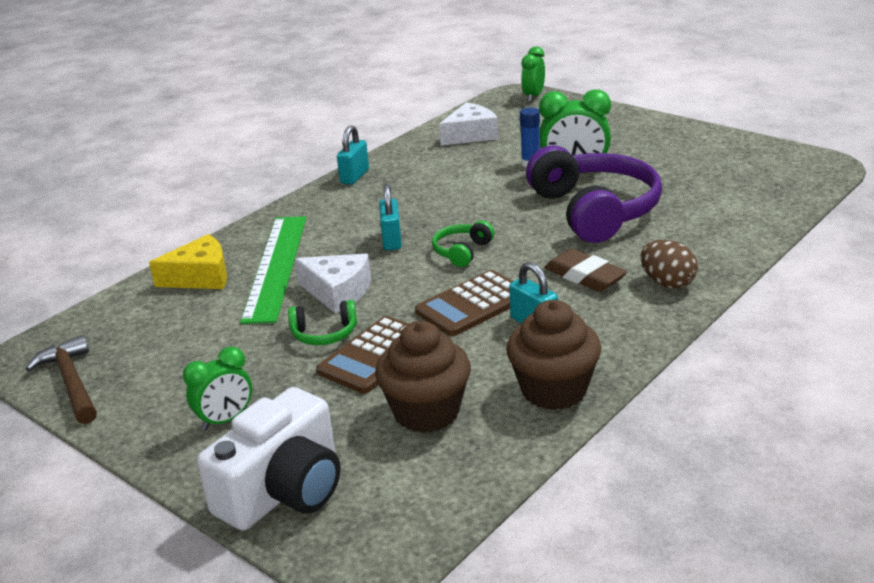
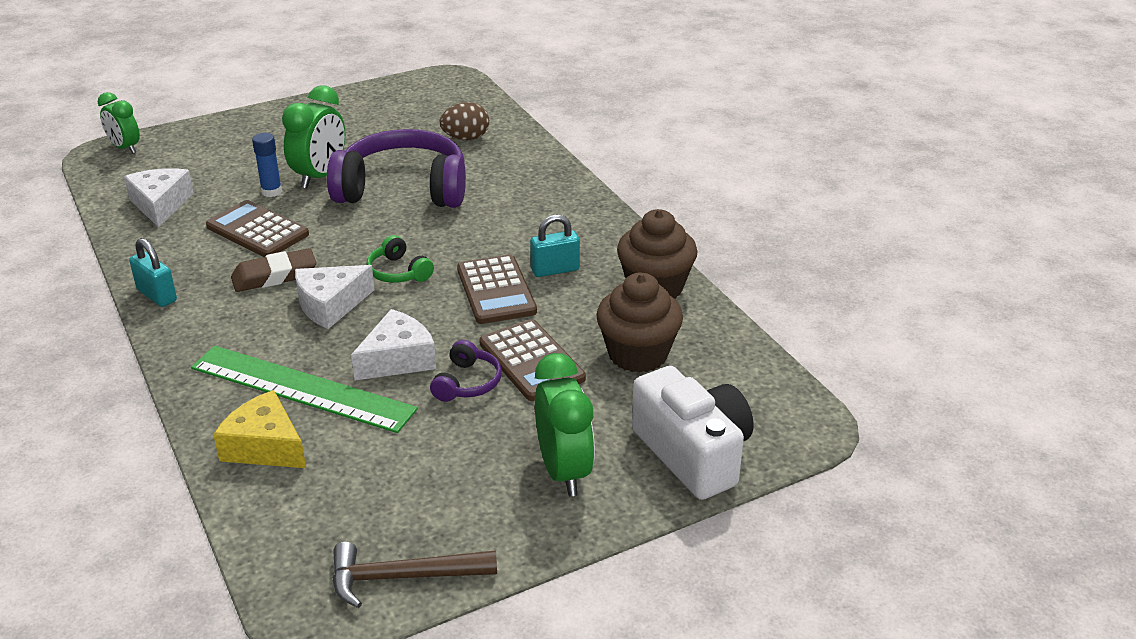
camera: 70 degrees left, 5 degrees up
yellow cheese [149,234,227,289] -> yellow cheese turned 60 degrees counterclockwise [213,390,306,468]
green clock [183,346,252,431] -> green clock [535,353,595,497], size x1.53
green headphones [288,300,357,345] -> purple headphones [430,340,502,402]
turquoise padlock [379,184,402,250] -> white cheese [295,265,375,329]
brown eraser [544,249,628,292] -> brown eraser moved to [231,248,317,292]
brown egg [640,240,698,289] -> brown egg moved to [440,102,489,140]
none -> brown calculator [206,200,309,257]

